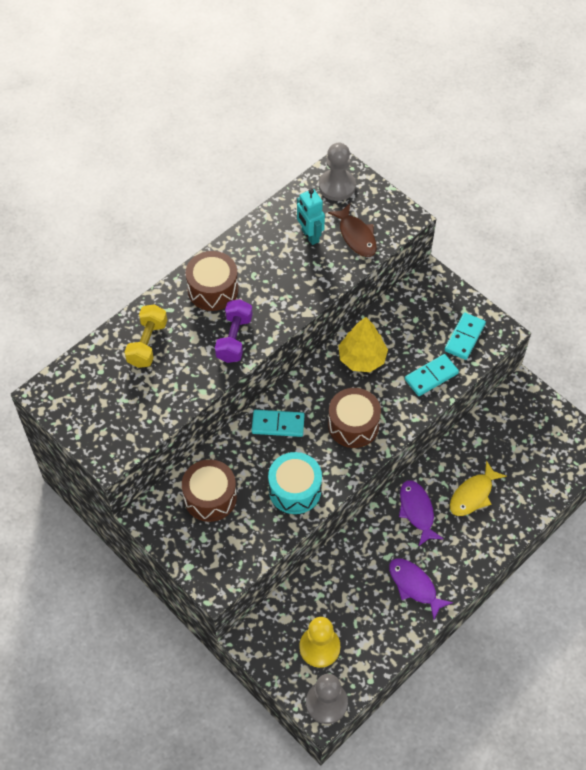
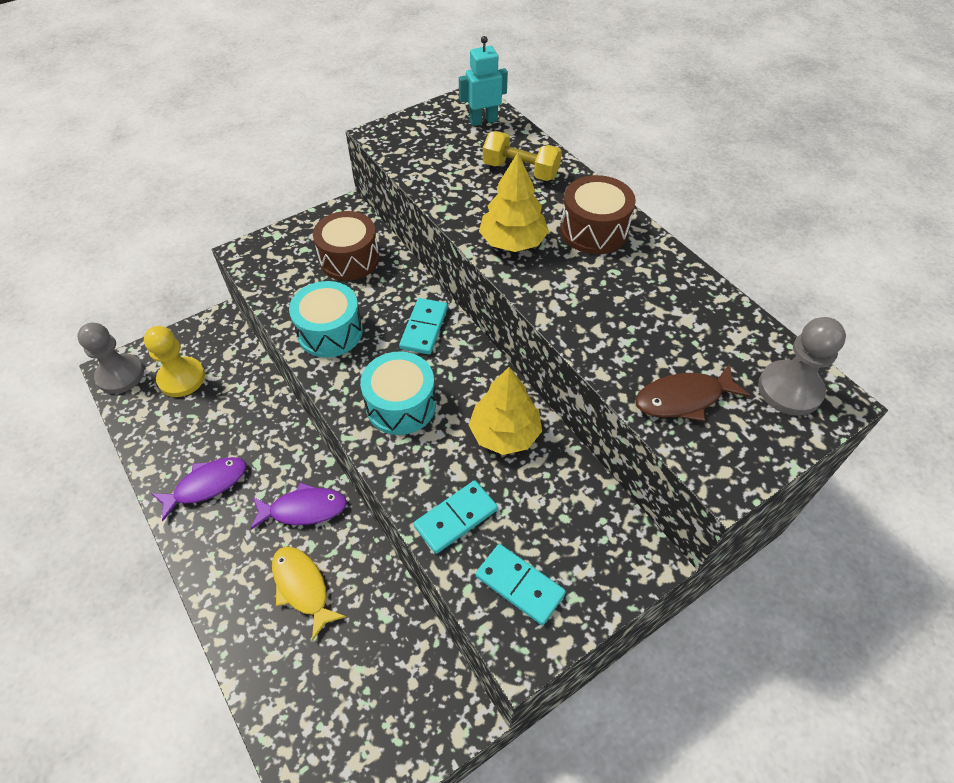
camera: 100 degrees right, 5 degrees down
purple dumbbell [215,299,253,363] -> yellow tree [479,153,549,252]
turquoise robot [297,189,325,245] -> turquoise robot moved to [459,36,508,126]
brown drum [328,388,381,448] -> turquoise drum [360,351,436,435]
turquoise domino [405,354,459,396] -> turquoise domino turned 75 degrees clockwise [413,480,498,554]

